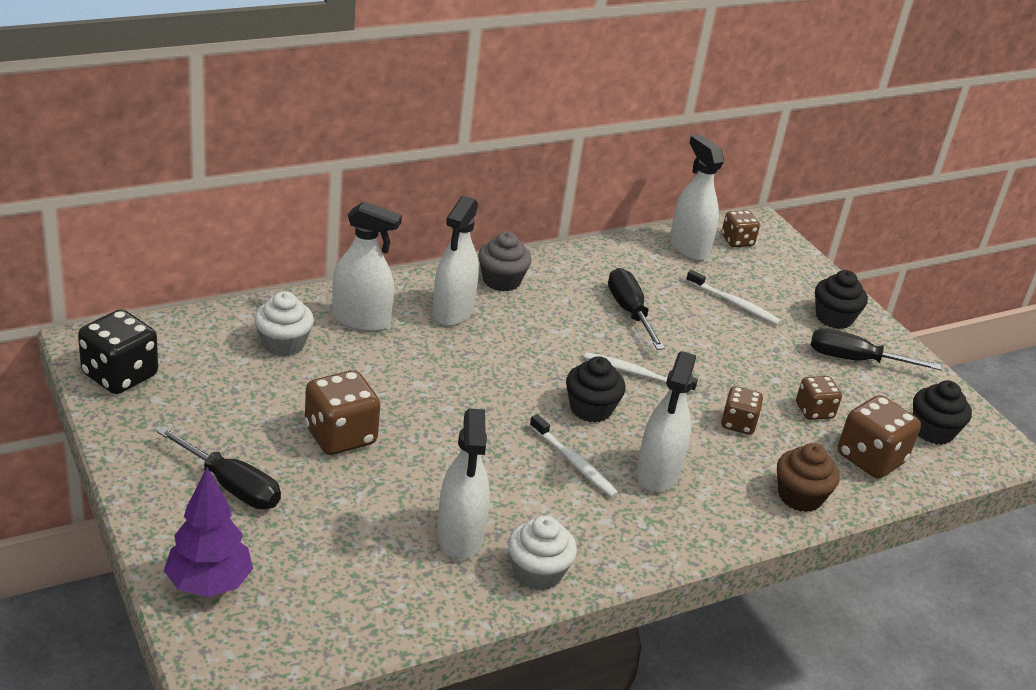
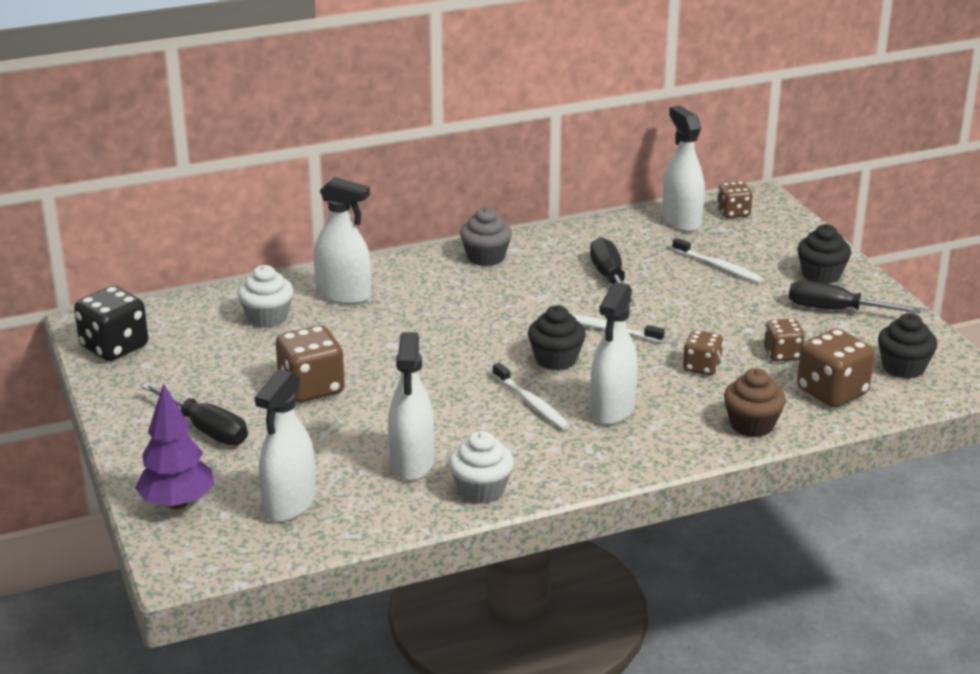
camera: 10 degrees right, 5 degrees down
white spray bottle [433,196,479,326] -> white spray bottle moved to [255,369,316,522]

